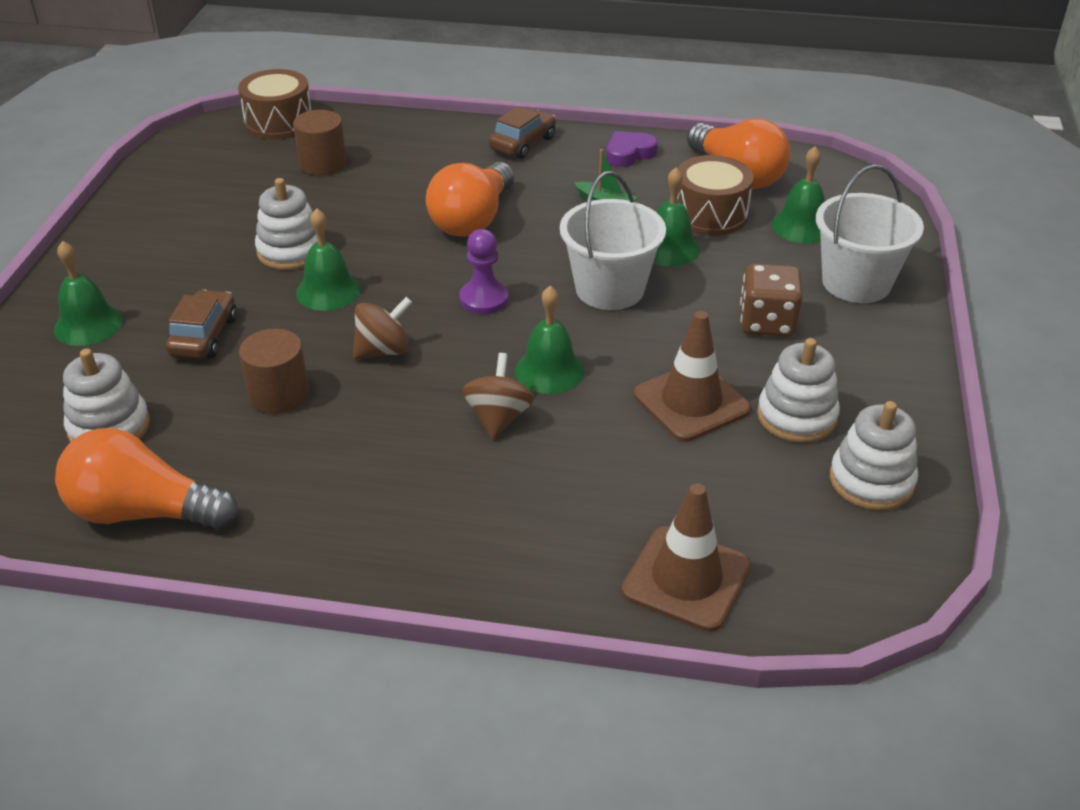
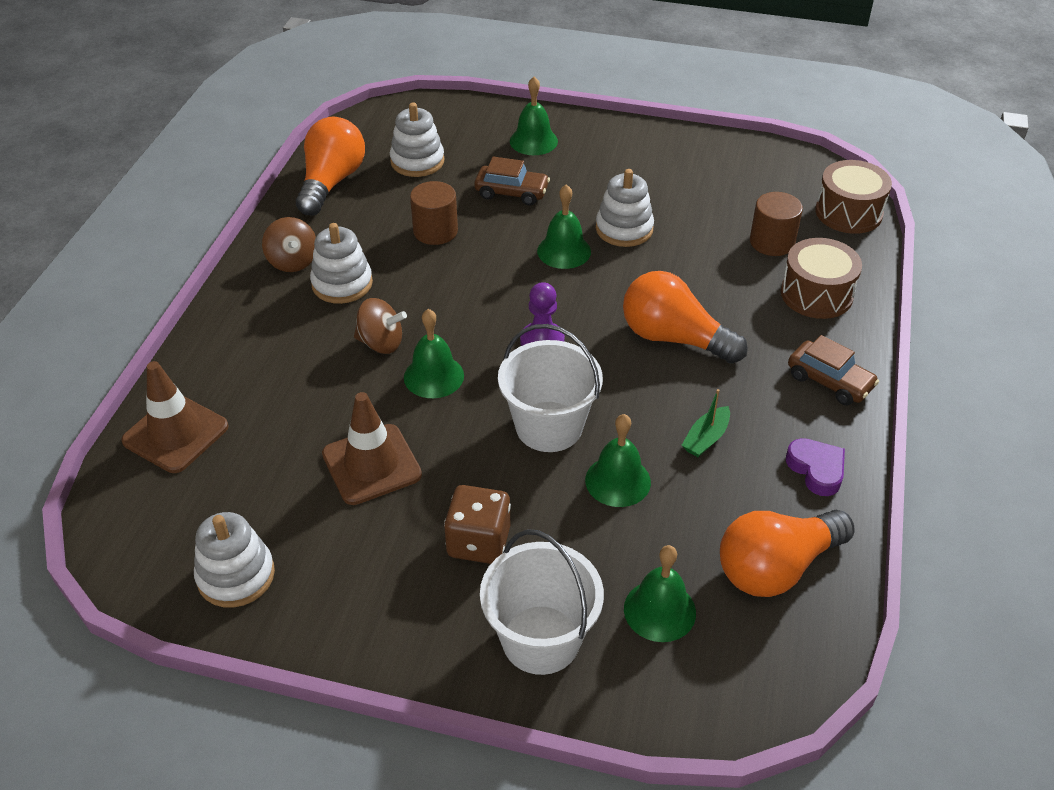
camera: 95 degrees right, 5 degrees up
brown spinning top [353,297,412,360] -> brown spinning top moved to [262,217,316,272]
brown drum [677,155,753,236] -> brown drum moved to [781,238,862,319]
white stacking toy [757,338,840,443] -> white stacking toy moved to [310,223,373,304]

